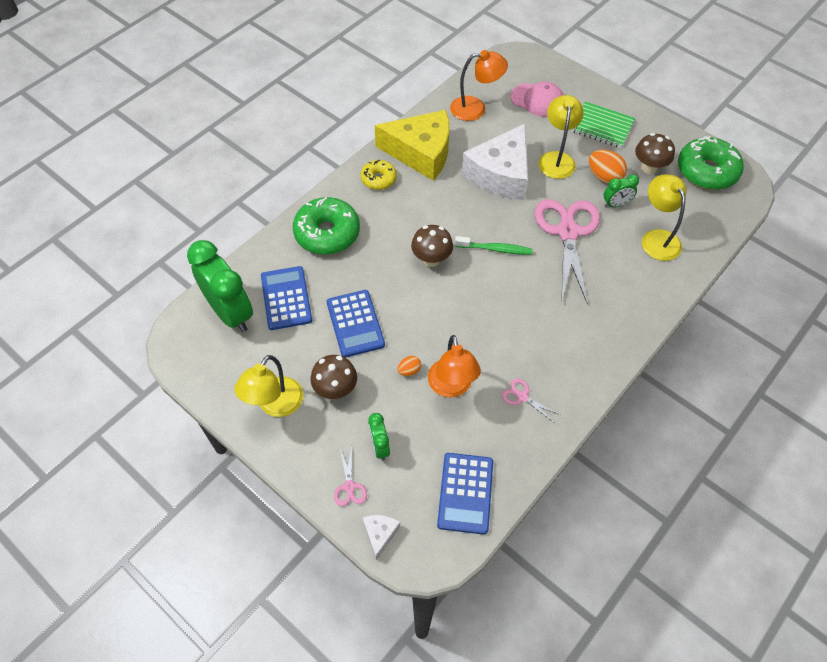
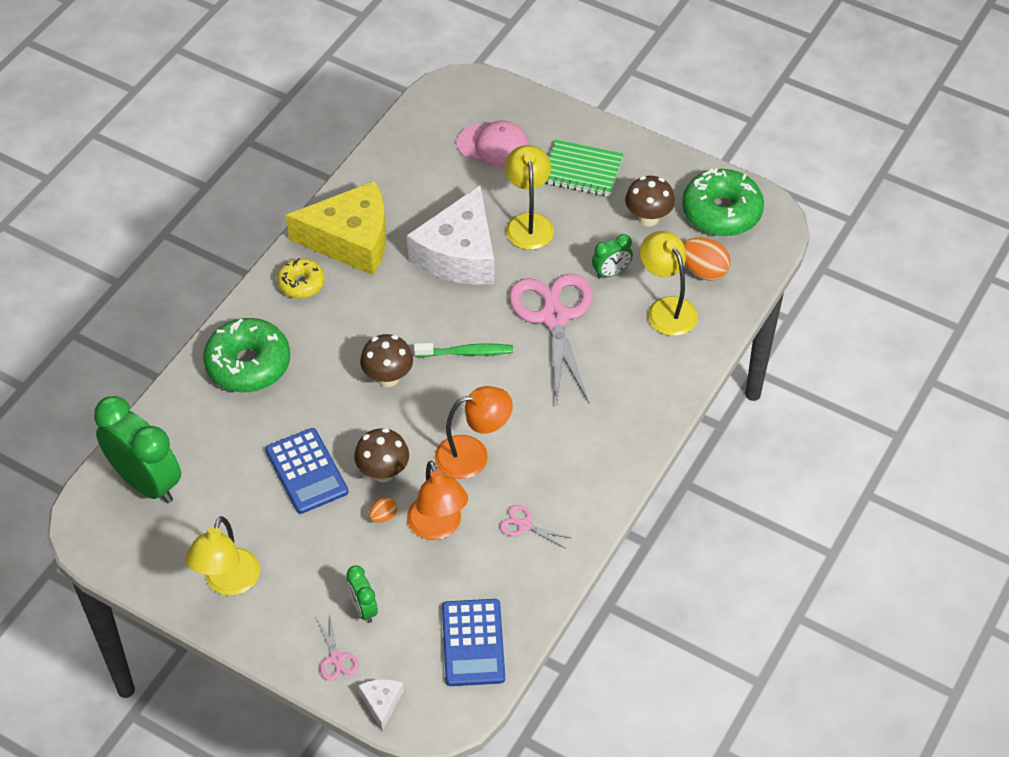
camera: 10 degrees left, 5 degrees down
blue calculator [261,266,312,330] -> none
brown mushroom [310,355,357,399] -> brown mushroom moved to [354,428,409,482]
orange lamp [450,50,508,121] -> orange lamp moved to [435,386,513,479]
orange egg [589,150,627,184] -> orange egg moved to [683,238,731,280]

